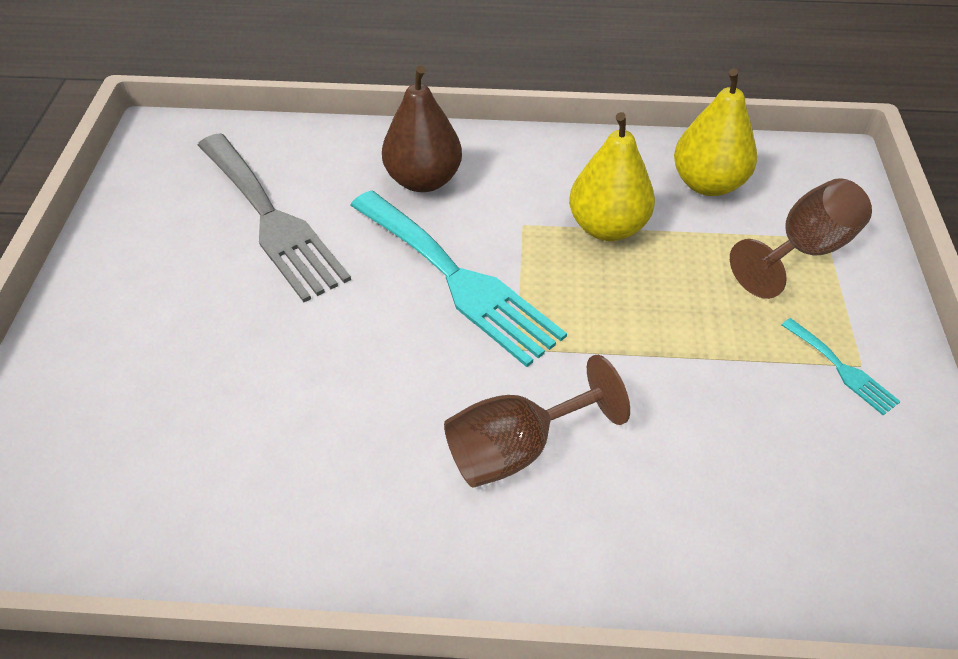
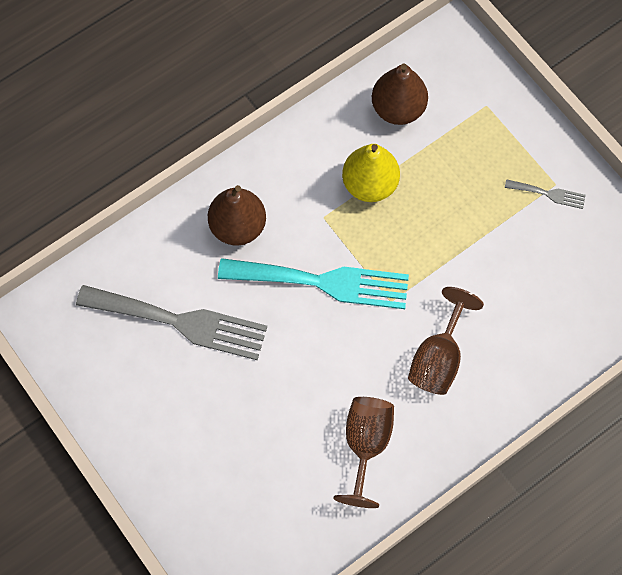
camera: 40 degrees left, 20 degrees up
yellow pear [674,68,757,196] -> brown pear [372,63,428,125]
brown goblet [730,178,872,299] -> brown goblet moved to [334,397,394,508]
turquoise fork [782,318,901,415] -> grey fork [505,179,586,209]

